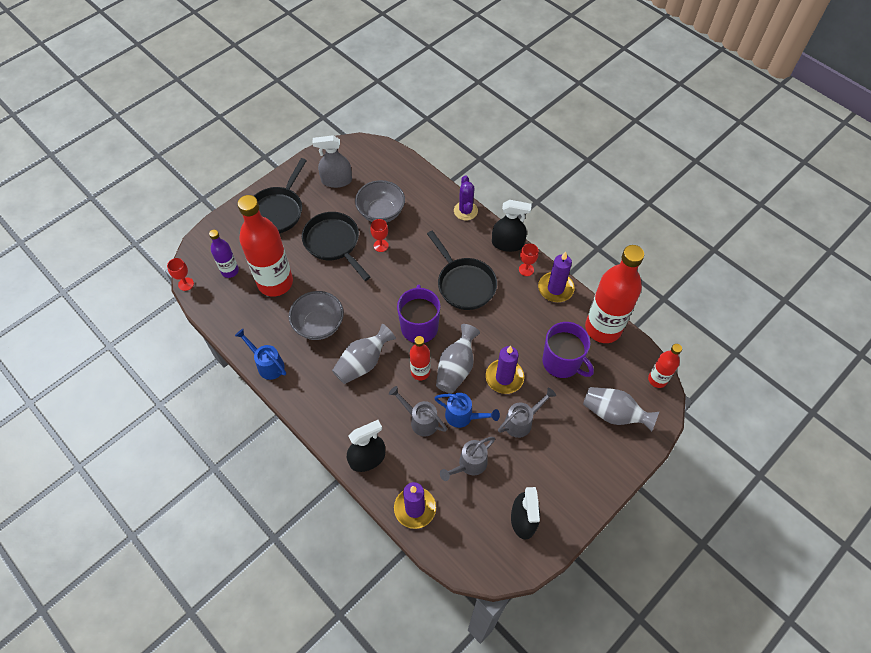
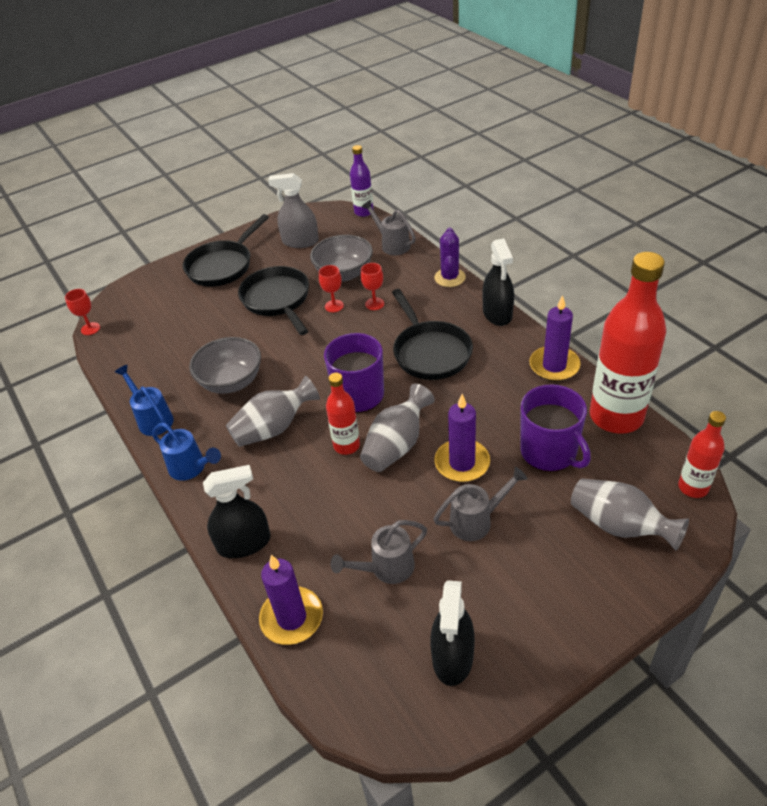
camera: 15 degrees right, 15 degrees down
purple bottle [209,230,239,278] -> purple bottle moved to [350,145,374,217]
red bottle [238,195,293,297] -> none
grey watering can [389,386,447,436] -> grey watering can moved to [362,200,416,255]
blue watering can [434,393,500,428] -> blue watering can moved to [152,423,221,481]
black spray bottle [492,200,532,252] -> black spray bottle turned 60 degrees clockwise [482,238,514,326]
red goblet [519,243,539,276] -> red goblet moved to [361,263,384,310]

